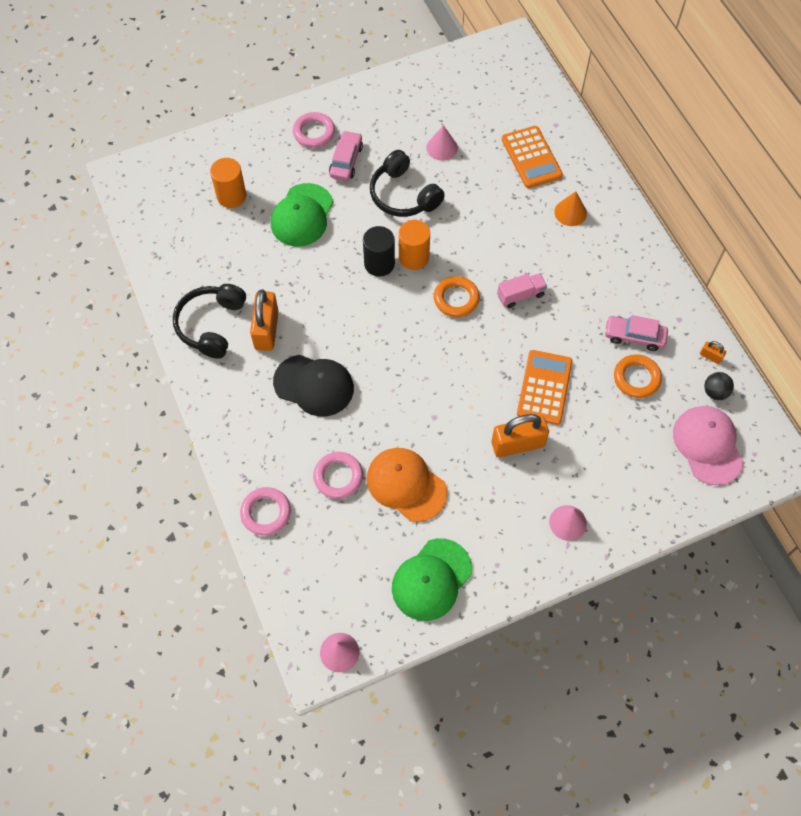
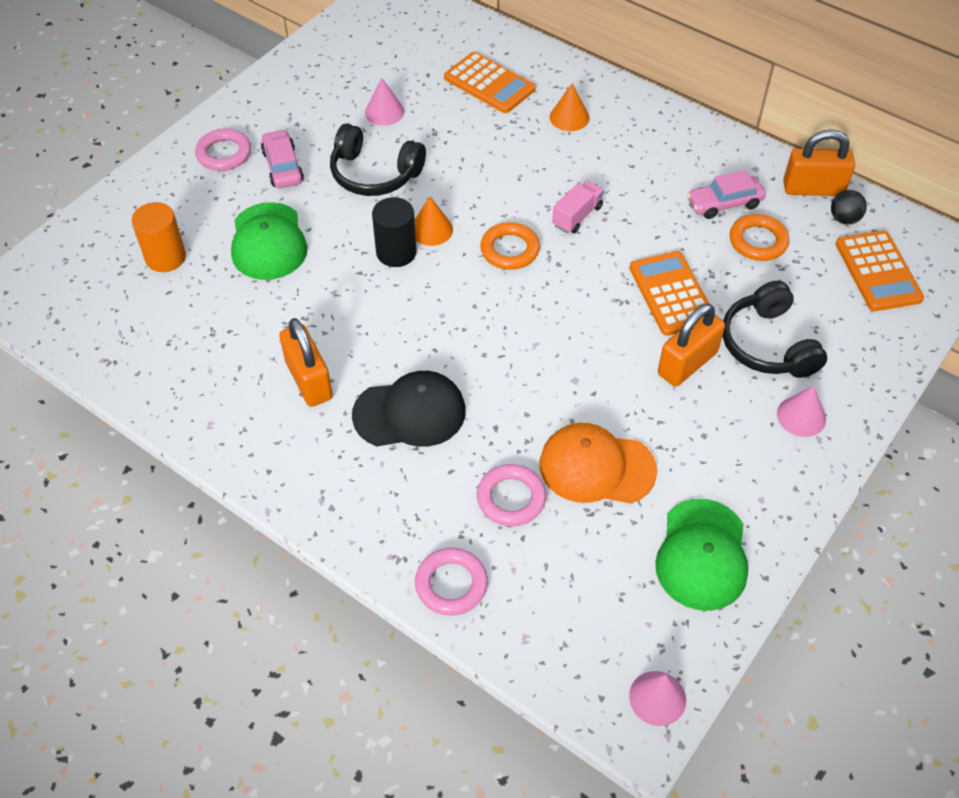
camera: 30 degrees left, 10 degrees down
black headphones [173,284,246,359] -> black headphones moved to [722,281,827,378]
orange cylinder [399,220,430,270] -> orange cone [415,197,453,246]
pink cap [673,406,744,485] -> orange calculator [836,231,924,311]
orange padlock [700,341,726,364] -> orange padlock [783,129,855,196], size x2.25

